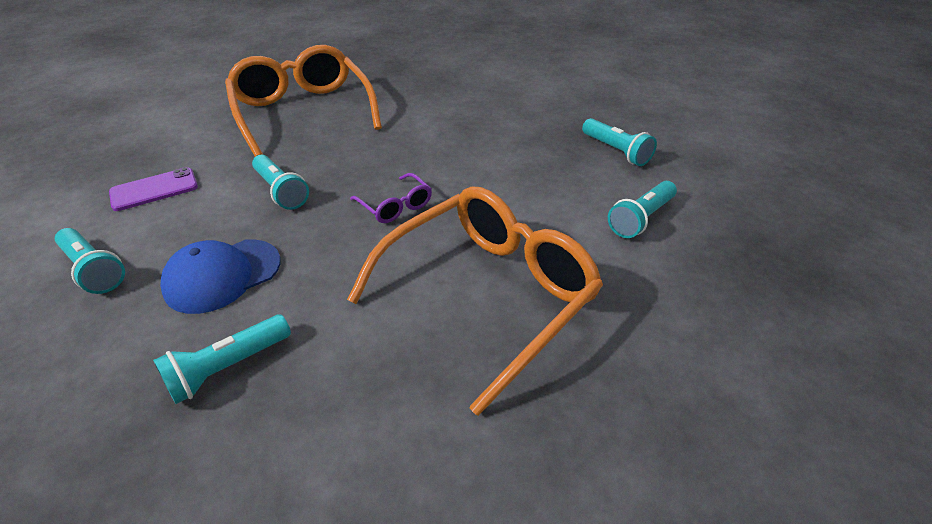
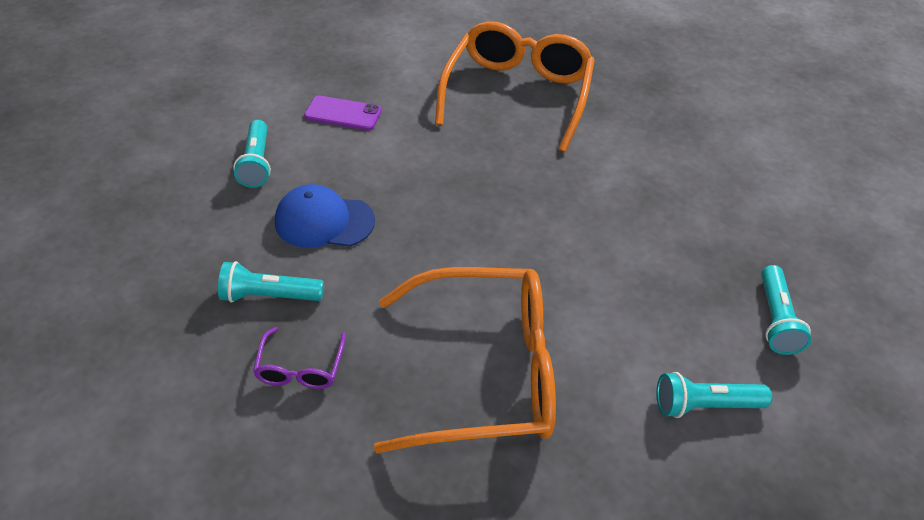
camera: 40 degrees right, 5 degrees up
turquoise flashlight [252,155,309,210] -> none
purple glasses [350,173,432,223] -> purple glasses moved to [253,327,346,389]

